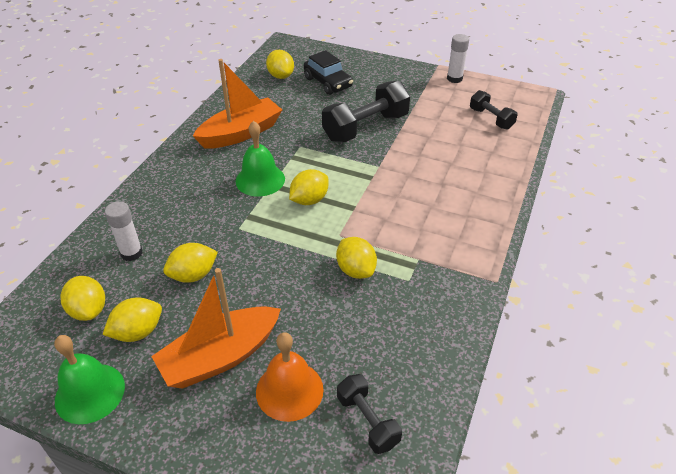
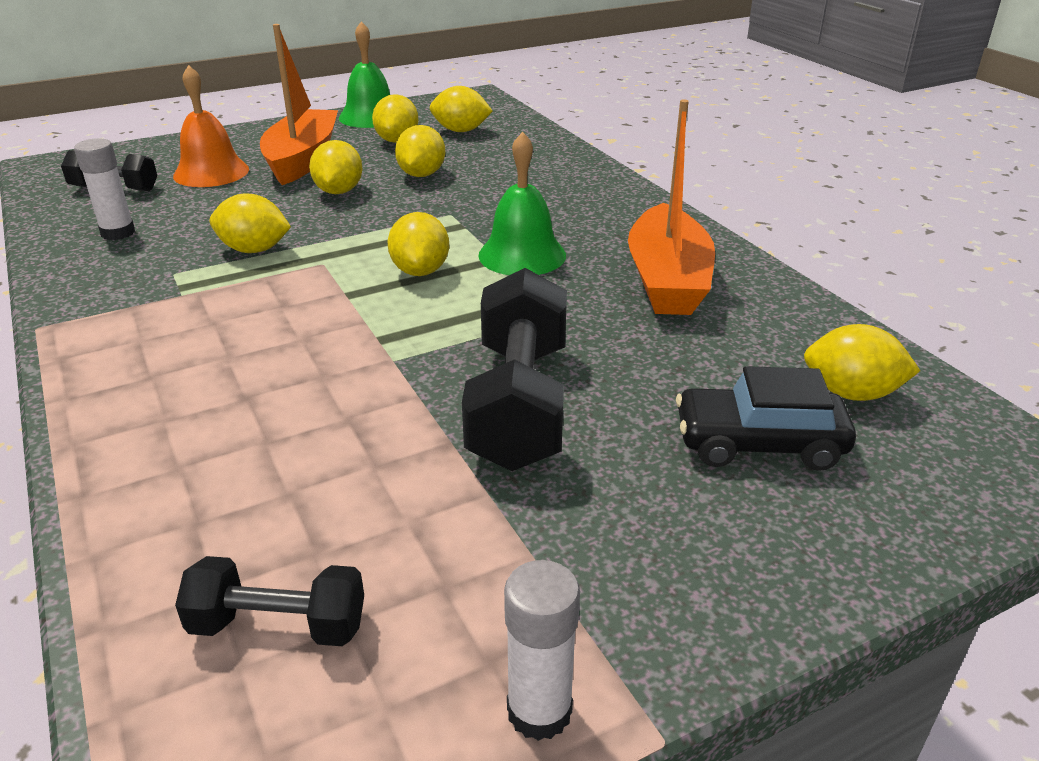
camera: 130 degrees right, 10 degrees down
white glue stick [105,201,143,261] -> white glue stick moved to [74,138,135,240]
none -> yellow lemon [309,140,363,194]

